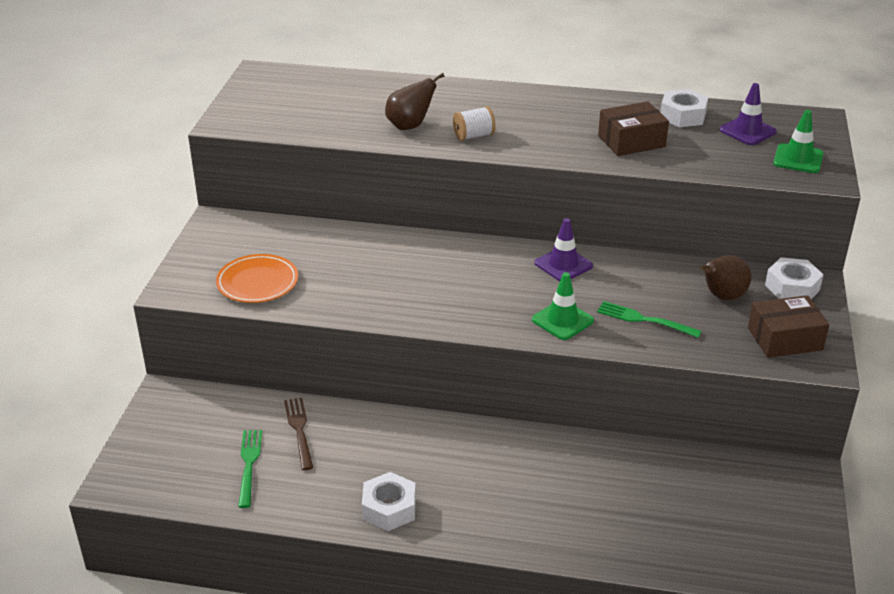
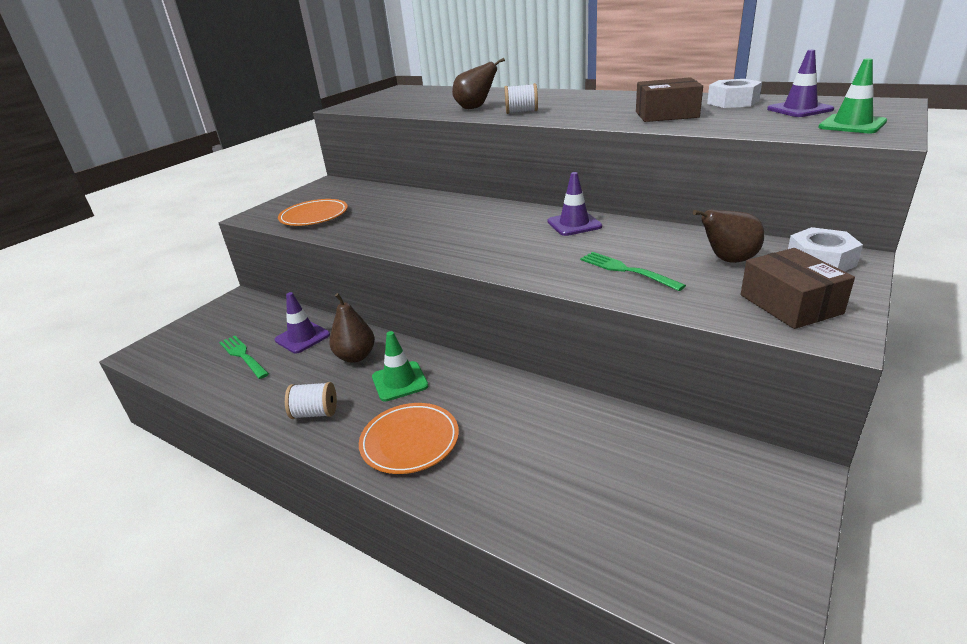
camera: 25 degrees right, 5 degrees down
green fork [238,430,262,508] -> green fork turned 60 degrees counterclockwise [219,336,269,379]
brown fork [284,398,313,470] -> purple traffic cone [275,292,330,354]
white nut [362,472,416,531] -> white spool [285,382,337,419]
green traffic cone [532,272,594,340] -> green traffic cone moved to [372,331,428,402]
brown box [748,295,829,358] -> brown box turned 60 degrees clockwise [741,248,855,329]
none -> brown pear [329,293,375,363]
none -> orange plate [359,403,459,474]

